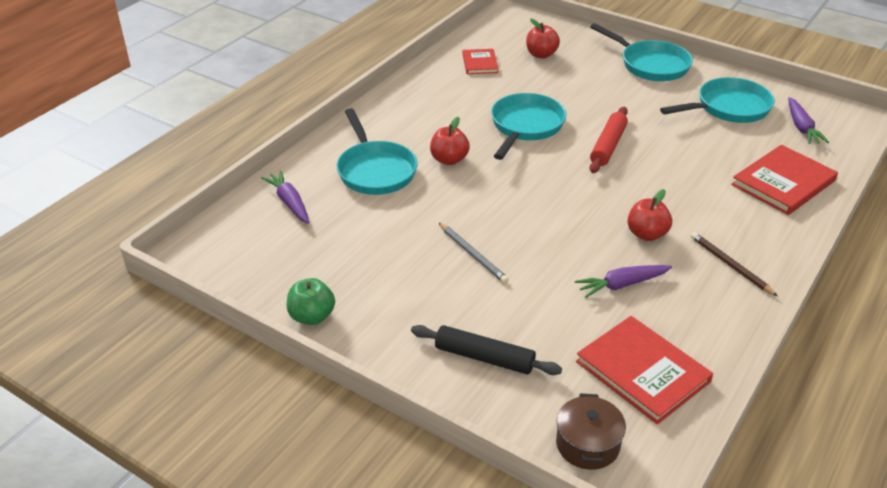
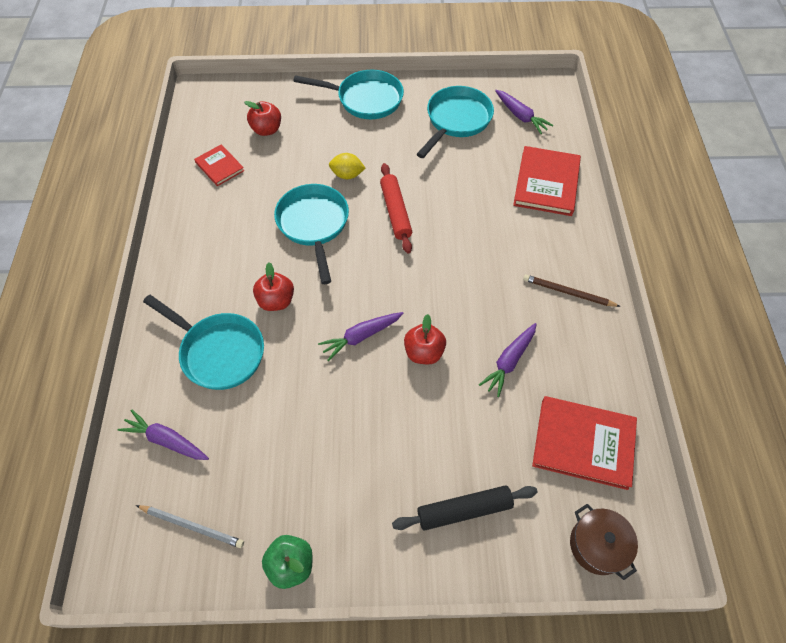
camera: 35 degrees left, 20 degrees up
grey pencil [439,223,509,283] -> grey pencil moved to [136,505,244,548]
red apple [627,189,672,241] -> red apple moved to [404,314,446,364]
none -> purple carrot [318,312,403,361]
none -> yellow lemon [329,153,365,179]

